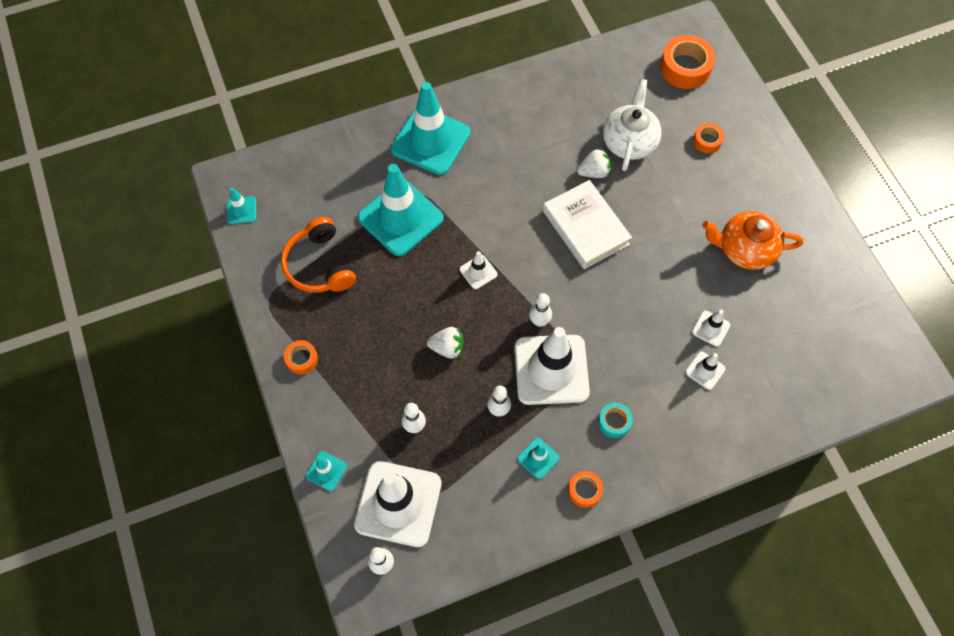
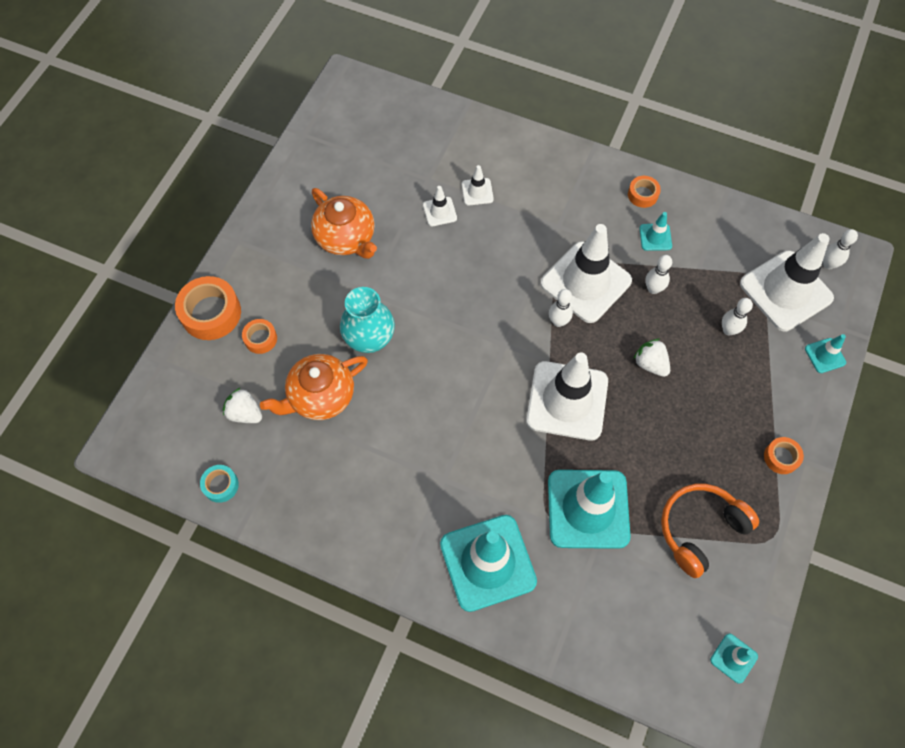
camera: 135 degrees left, 0 degrees up
orange headphones [281,217,356,293] -> orange headphones turned 150 degrees counterclockwise [661,483,759,578]
white traffic cone [460,251,498,289] -> white traffic cone [526,352,608,441], size x2.28
white book [543,180,632,269] -> none
white strawberry [577,148,611,178] -> white strawberry moved to [223,387,262,423]
turquoise tape [598,403,633,438] -> turquoise tape moved to [200,465,239,503]
white teapot [603,79,662,171] -> orange teapot [260,354,368,420]
orange tape [660,35,715,89] -> orange tape moved to [175,276,241,340]
none -> turquoise vase [340,287,395,353]

